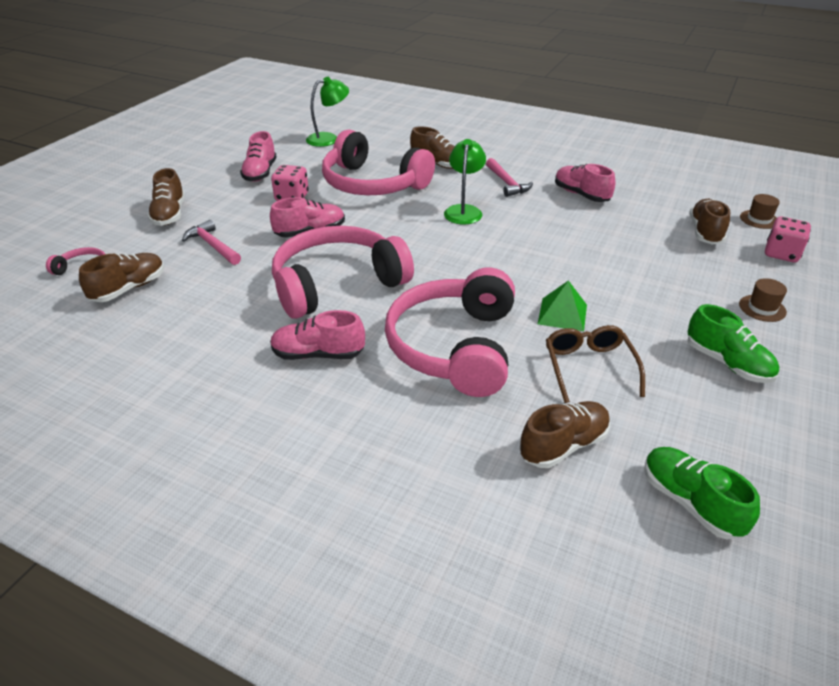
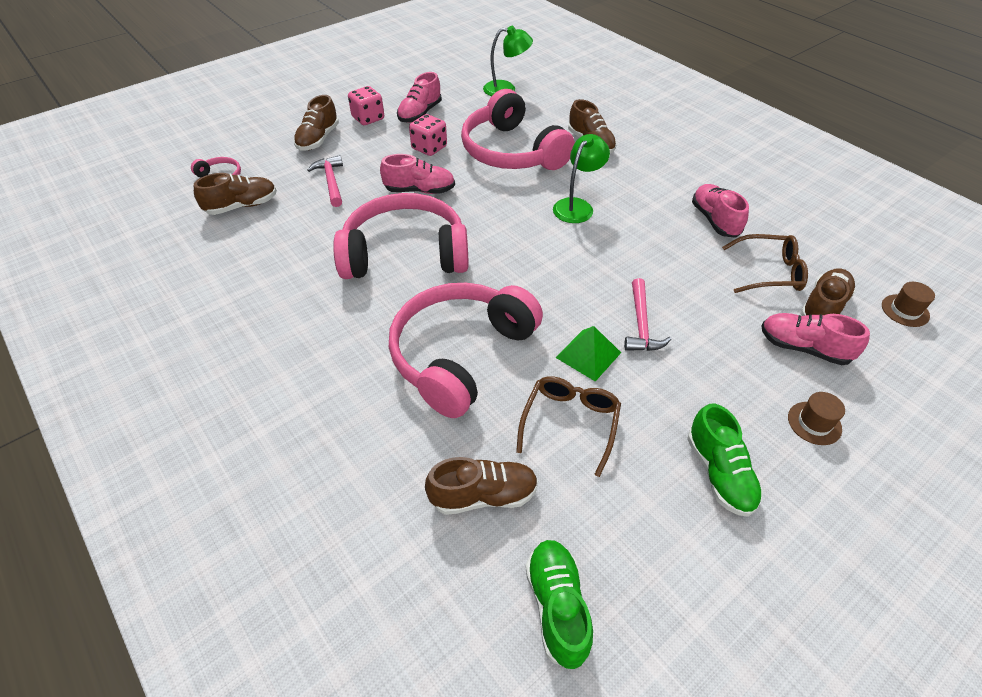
camera: 25 degrees right, 10 degrees up
pink shoe [270,310,365,360] -> pink shoe moved to [761,313,870,365]
pink hammer [486,158,533,197] -> pink hammer moved to [624,278,671,351]
pink dice [765,217,811,262] -> pink dice moved to [348,86,384,125]
none -> brown glasses [722,234,808,293]

